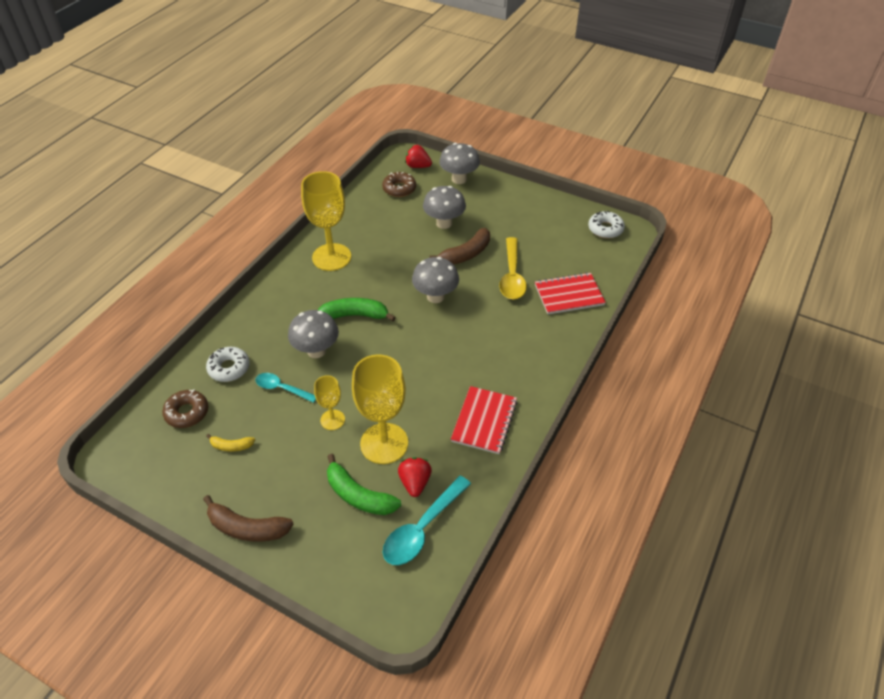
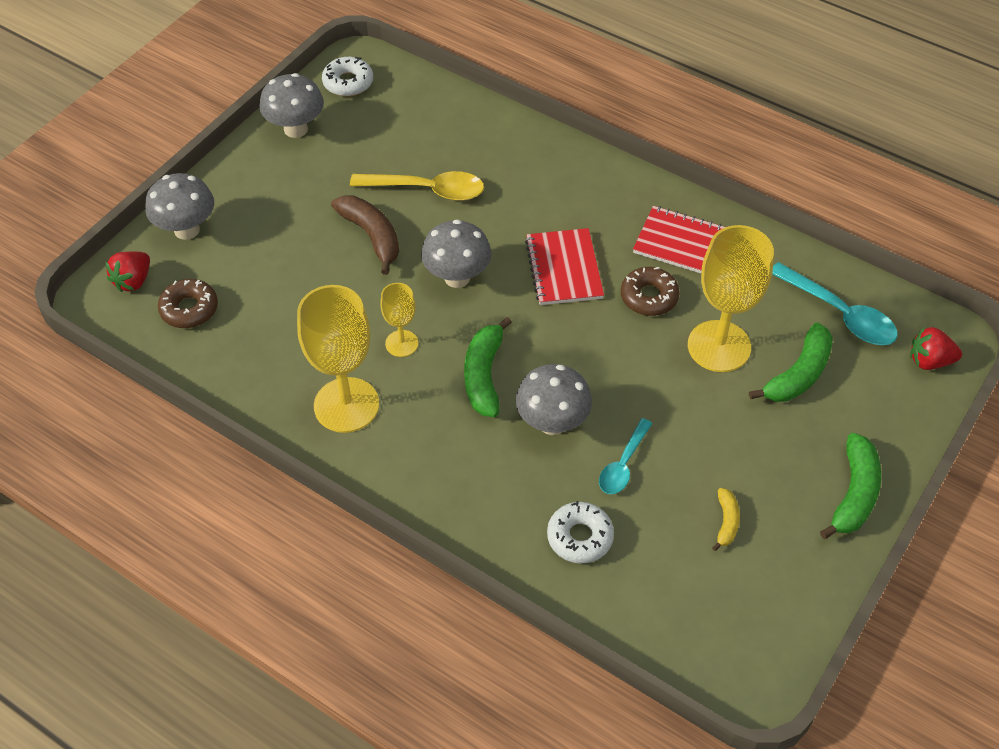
camera: 85 degrees left, 5 degrees up
brown donut [162,390,208,428] -> brown donut moved to [621,267,680,316]
brown banana [203,495,293,542] -> green banana [820,433,881,539]
yellow goblet [314,375,345,430] -> yellow goblet moved to [380,283,418,357]
red strawberry [398,457,432,497] -> red strawberry moved to [910,327,962,370]
grey mushroom [423,186,466,229] -> grey mushroom moved to [259,73,324,138]
red notebook [535,272,606,314] -> red notebook moved to [525,228,604,305]

